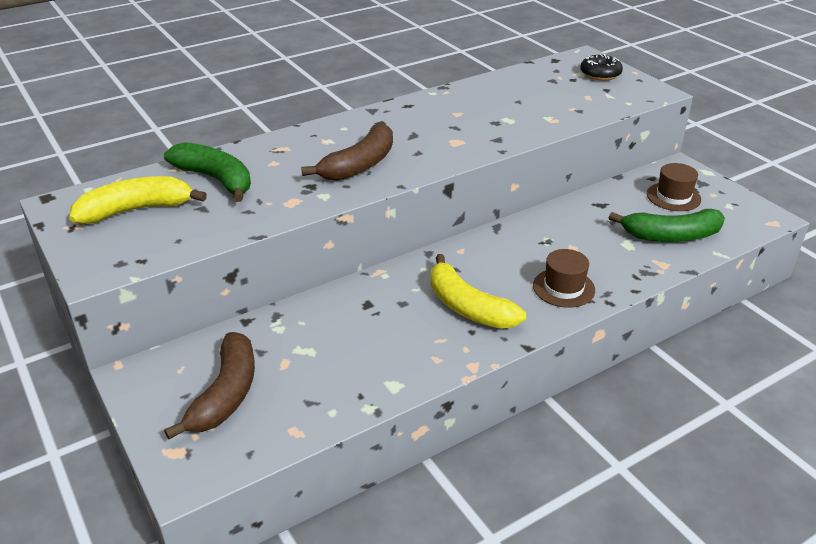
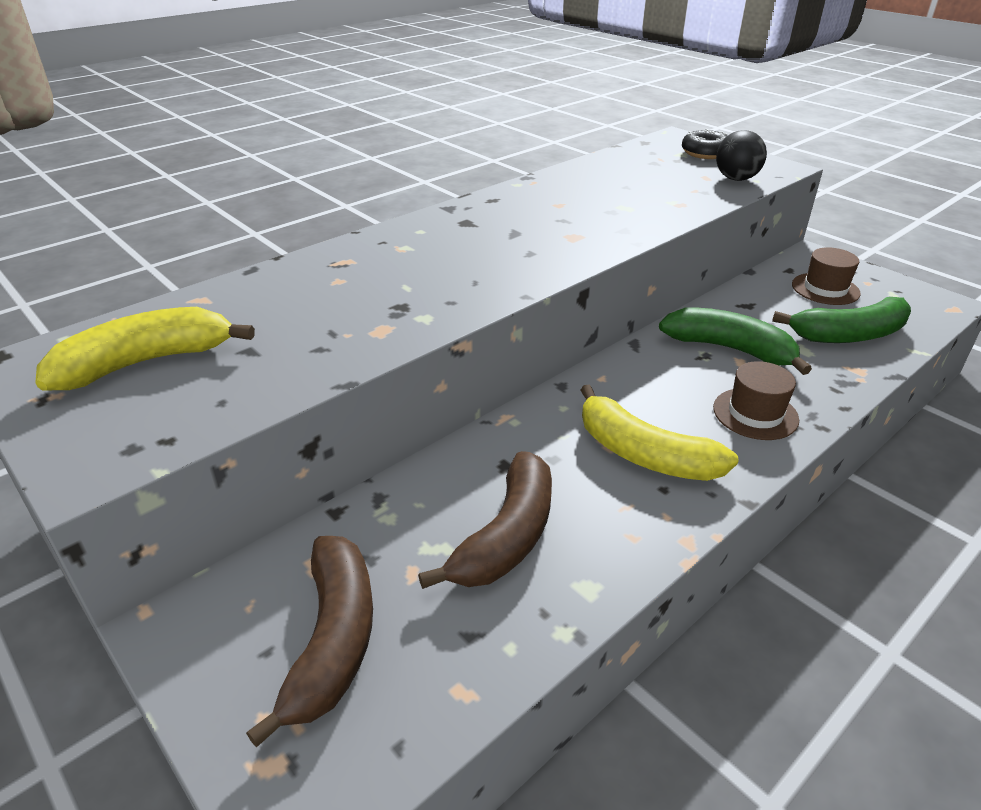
camera: 10 degrees left, 0 degrees up
green banana [164,142,251,202] -> green banana moved to [659,308,812,375]
brown banana [301,123,393,181] -> brown banana moved to [418,451,552,589]
none -> black ball [716,130,767,181]

